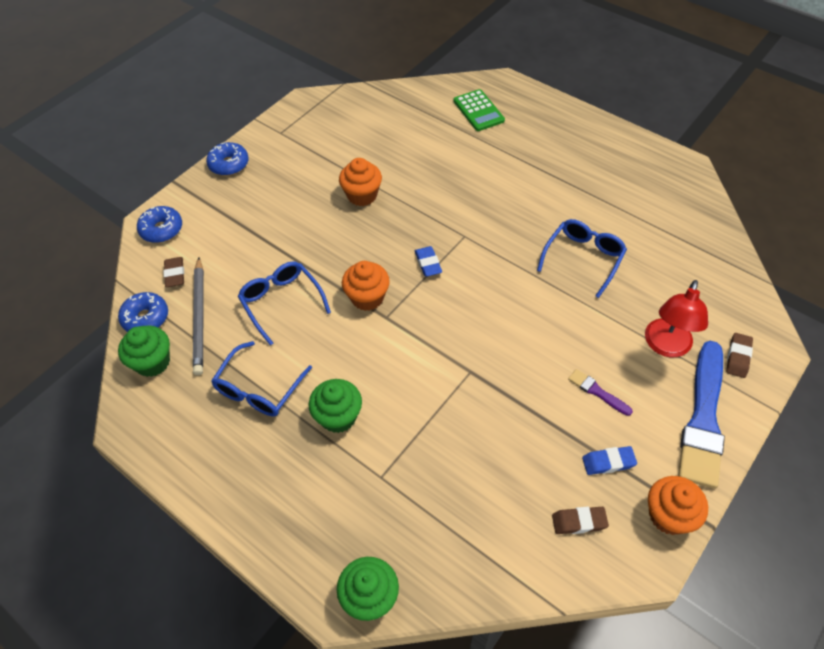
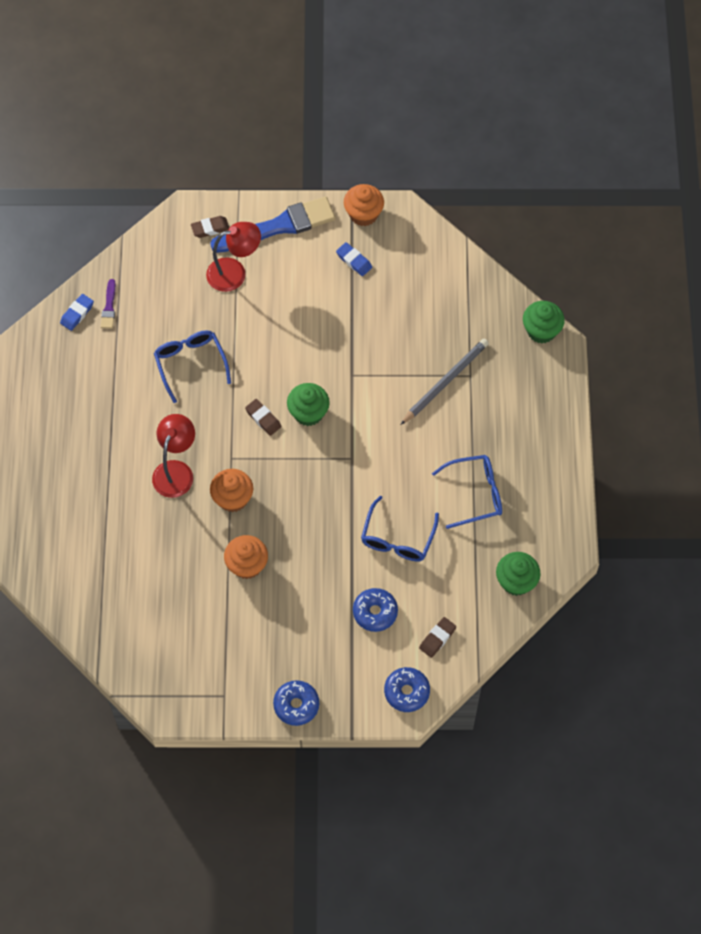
camera: 130 degrees left, 10 degrees up
blue donut [118,292,168,332] -> blue donut moved to [353,588,398,632]
grey pencil [193,258,204,375] -> grey pencil moved to [400,339,489,425]
green cupcake [309,379,362,433] -> green cupcake moved to [287,383,330,426]
orange cupcake [342,261,390,311] -> orange cupcake moved to [210,469,253,512]
blue eraser [415,246,442,277] -> blue eraser moved to [60,294,94,331]
green calculator [454,89,505,131] -> none
blue glasses [537,219,627,298] -> blue glasses turned 75 degrees clockwise [154,330,231,403]
brown eraser [552,507,609,534] -> brown eraser moved to [245,399,281,436]
purple brush [568,369,633,416] -> purple brush moved to [101,279,116,329]
none -> red lamp [152,414,195,498]

